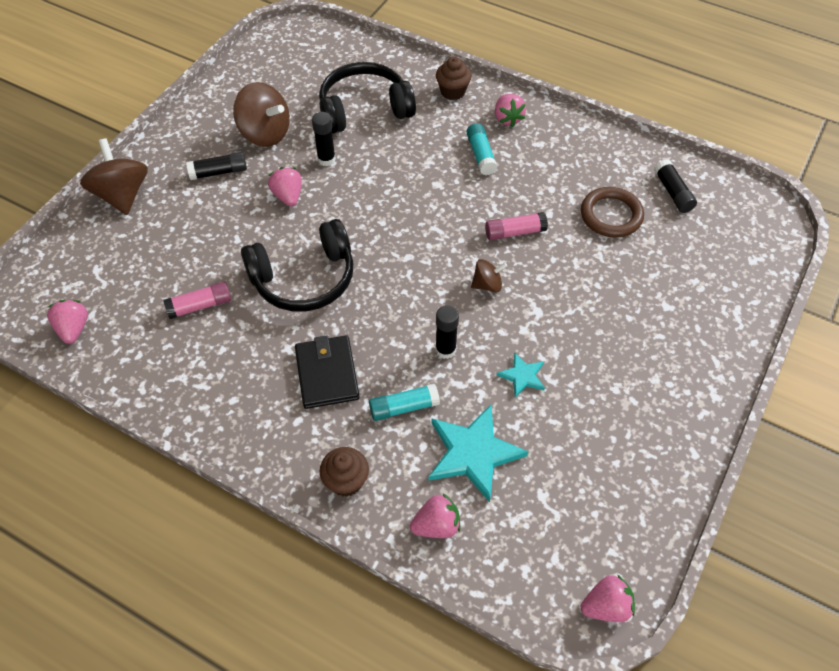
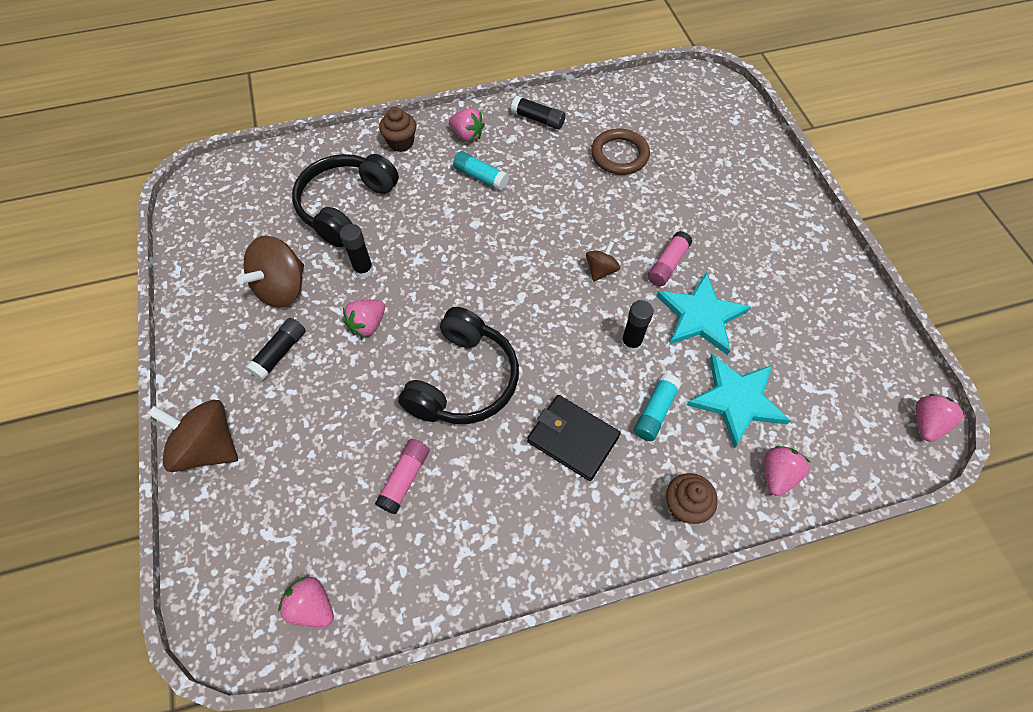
camera: 45 degrees left, 5 degrees up
brown spinning top [233,82,290,147] -> brown spinning top turned 135 degrees clockwise [237,236,304,308]
pink strawberry [268,167,302,206] -> pink strawberry turned 75 degrees counterclockwise [343,300,385,338]
pink glue stick [485,212,548,240] -> pink glue stick moved to [648,231,692,286]
turquoise star [497,353,545,397] -> turquoise star [657,272,751,355], size x1.95
black glue stick [654,159,697,213] -> black glue stick moved to [511,96,565,130]

